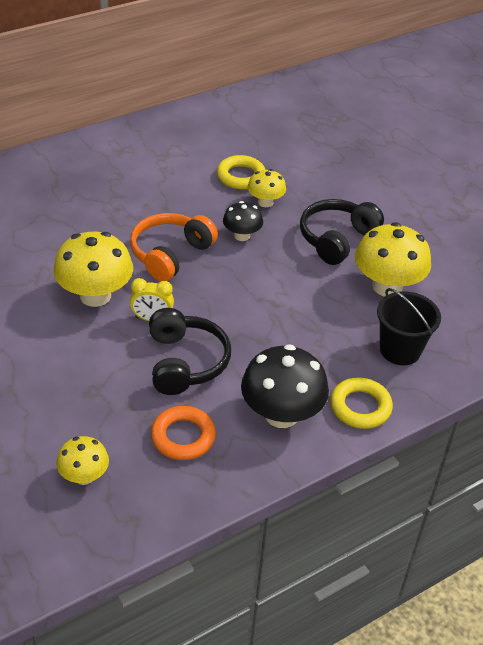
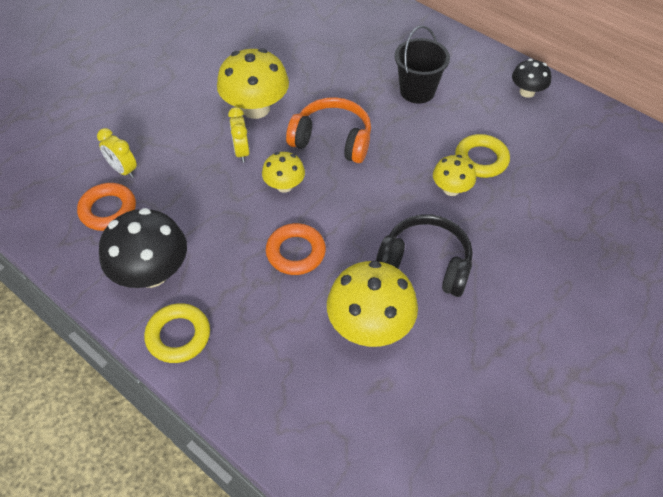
camera: 75 degrees right, 10 degrees up
yellow mushroom [56,436,109,485] -> yellow mushroom moved to [262,152,305,193]
black headphones [149,308,231,395] -> none
black mushroom [223,201,263,241] -> black mushroom moved to [512,59,551,98]
black bucket [377,288,441,365] -> black bucket moved to [394,25,450,104]
none -> yellow clock [97,128,137,178]
none -> orange ring [266,223,326,275]

